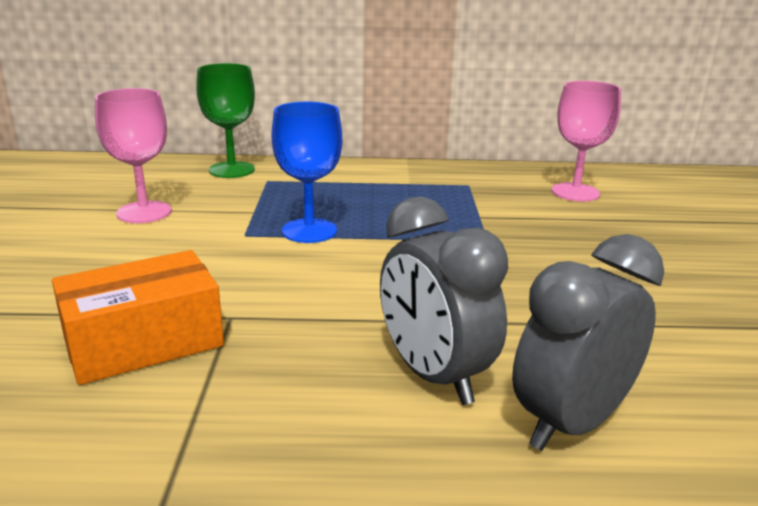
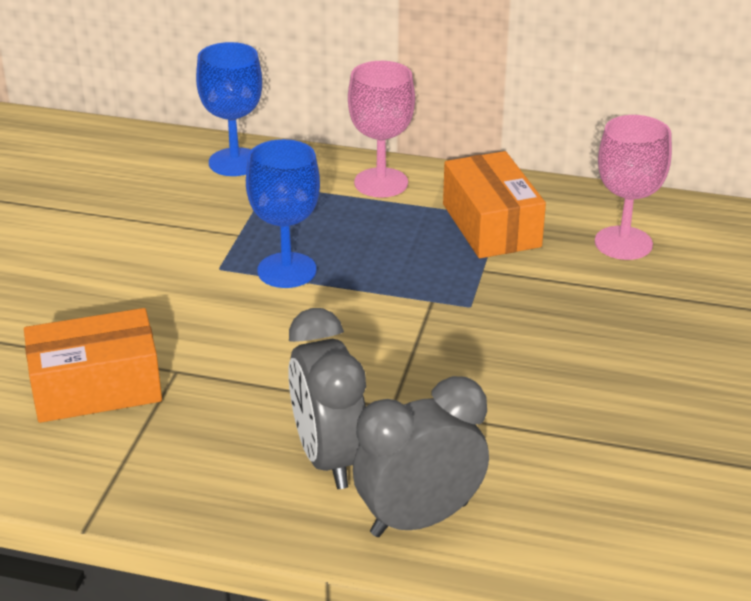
camera: 15 degrees right, 10 degrees up
pink goblet [95,88,172,223] -> pink goblet moved to [348,61,415,198]
green goblet [196,63,255,178] -> blue goblet [196,42,262,176]
none -> orange box [443,151,546,258]

